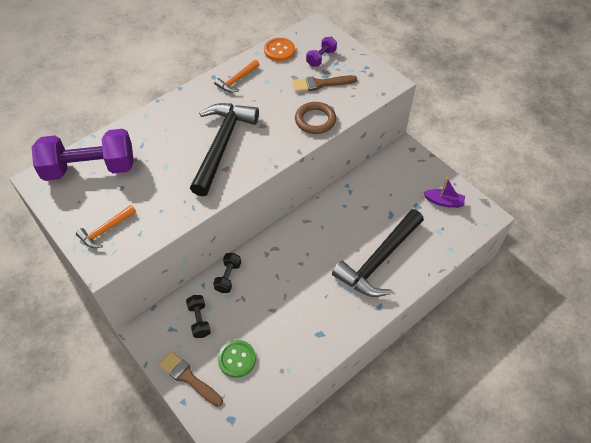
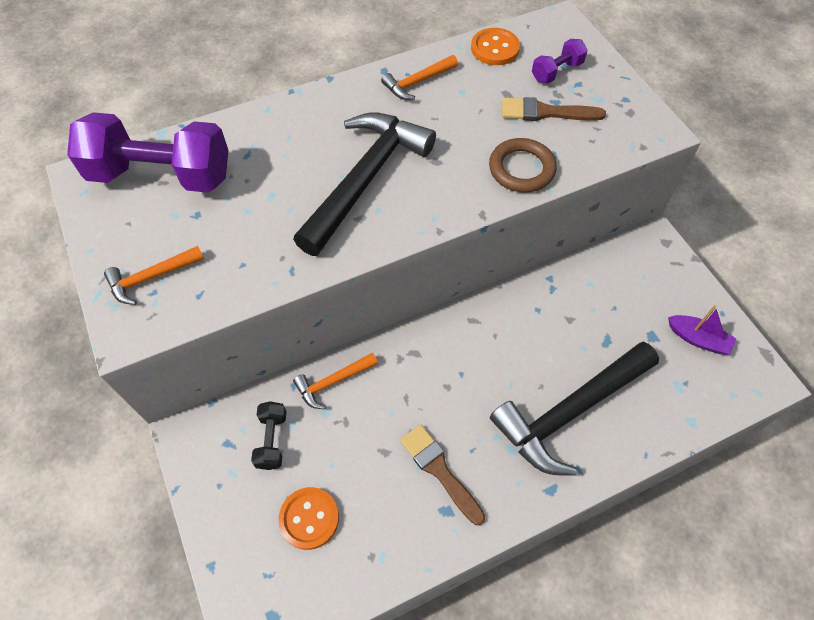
camera: 15 degrees right, 5 degrees up
brown brush [159,351,223,407] -> brown brush moved to [400,425,485,525]
black dumbbell [213,253,241,293] -> orange hammer [293,353,378,410]
green button [218,340,256,378] -> orange button [278,487,339,550]

